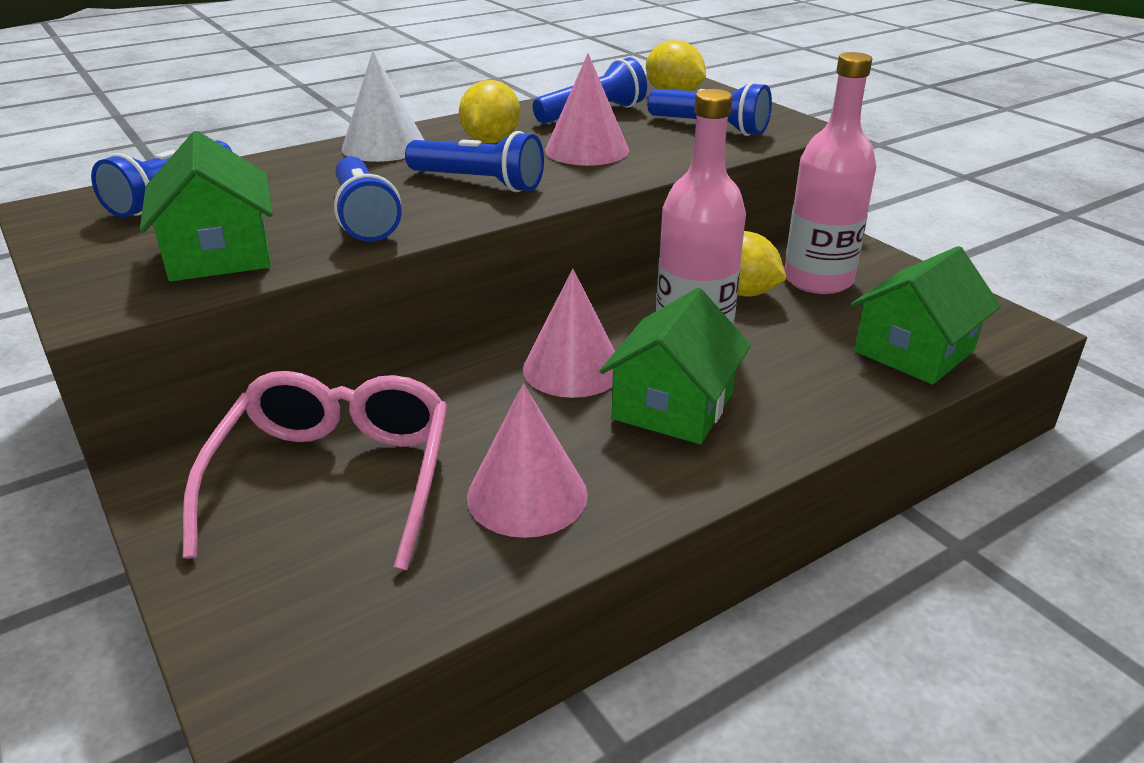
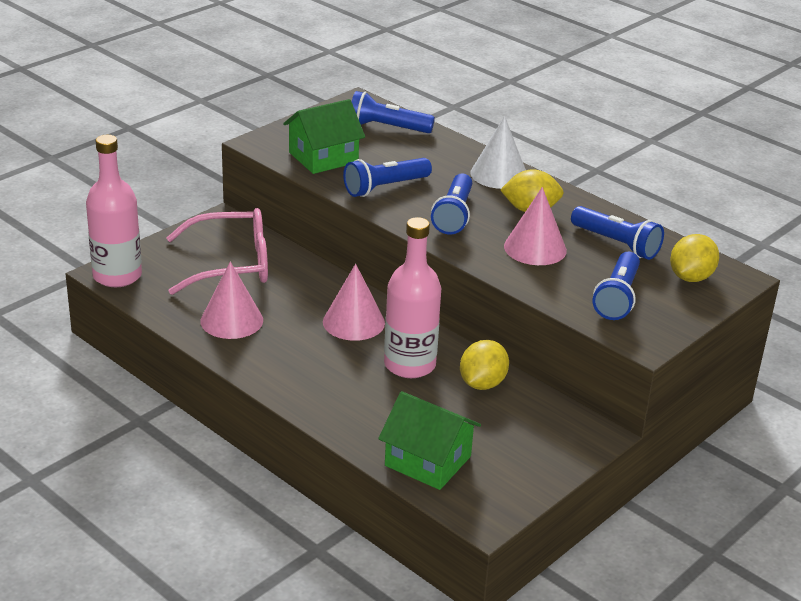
camera: 75 degrees right, 0 degrees up
green house [600,288,751,444] -> none
pink bottle [784,52,876,294] -> pink bottle moved to [86,135,142,287]

